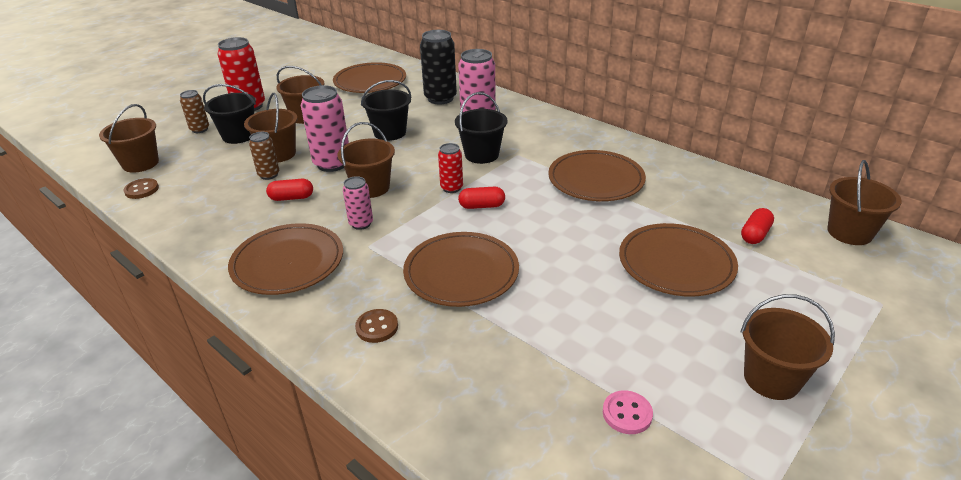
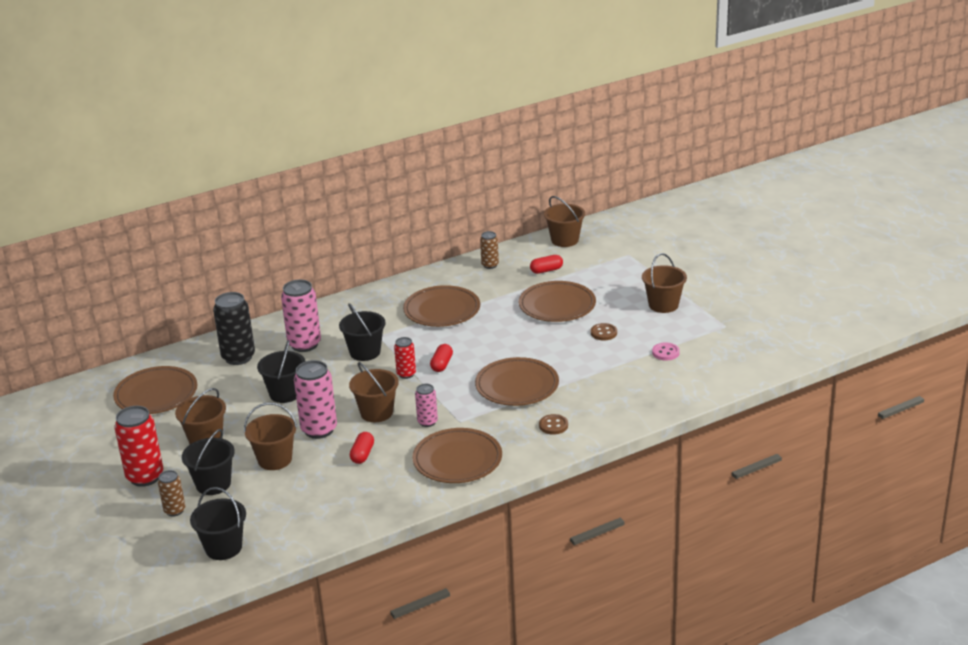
camera: 70 degrees left, 5 degrees down
brown bucket [99,104,159,173] -> black bucket [190,487,246,560]
brown button [123,178,159,199] -> brown button moved to [591,323,617,341]
brown can [249,132,279,180] -> brown can moved to [480,231,499,269]
red capsule [741,208,774,244] -> red capsule turned 75 degrees counterclockwise [530,255,563,274]

